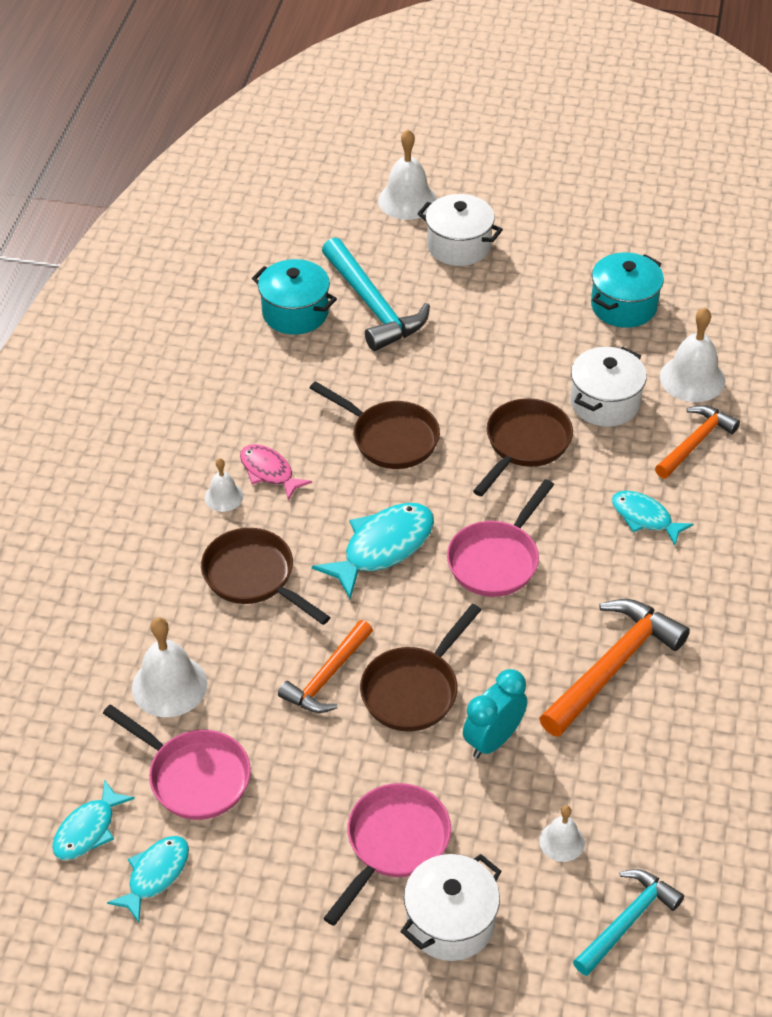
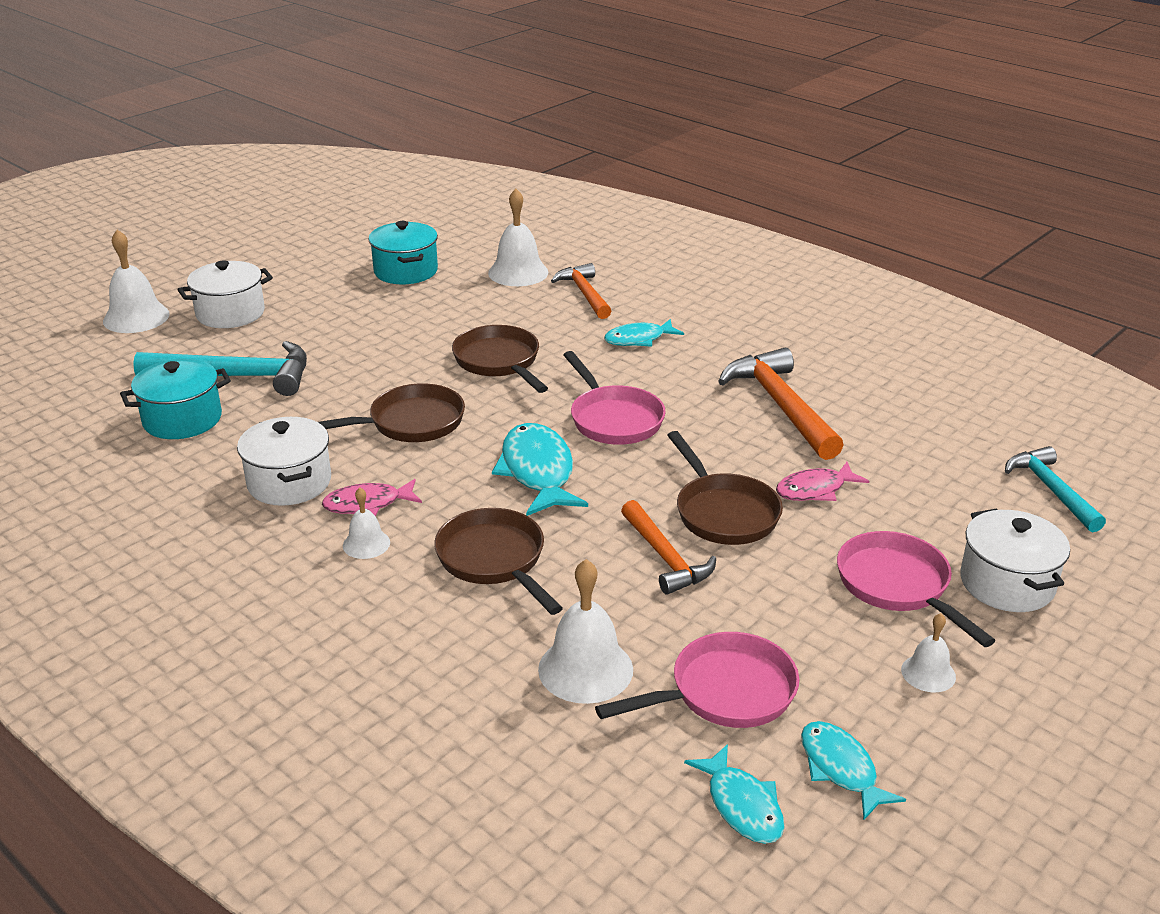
camera: 60 degrees left, 15 degrees down
brown pan [201,528,331,625] -> brown pan turned 75 degrees clockwise [434,508,563,615]
turquoise clock [463,669,527,759] -> pink fish [776,462,869,501]
white bell [539,805,585,862] -> white bell moved to [901,613,956,692]
white pot [570,347,647,427] -> white pot moved to [237,417,331,506]

